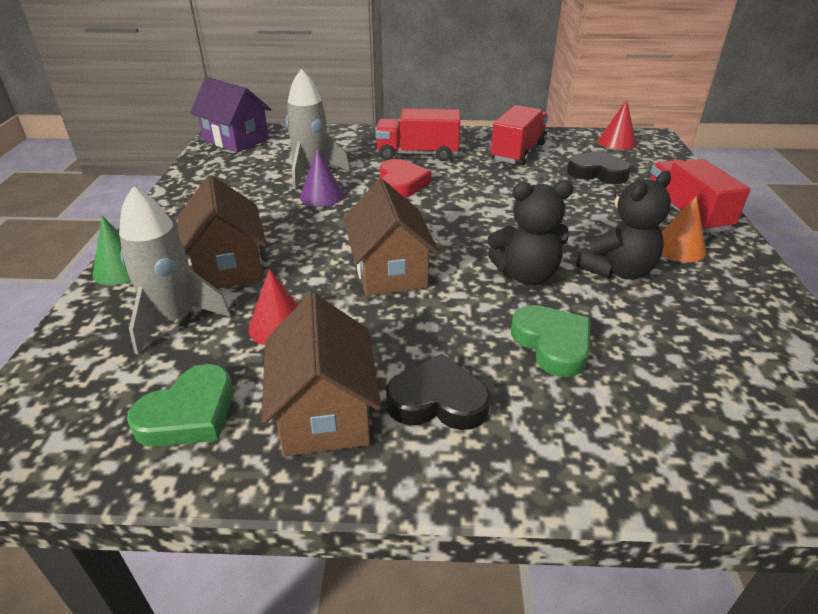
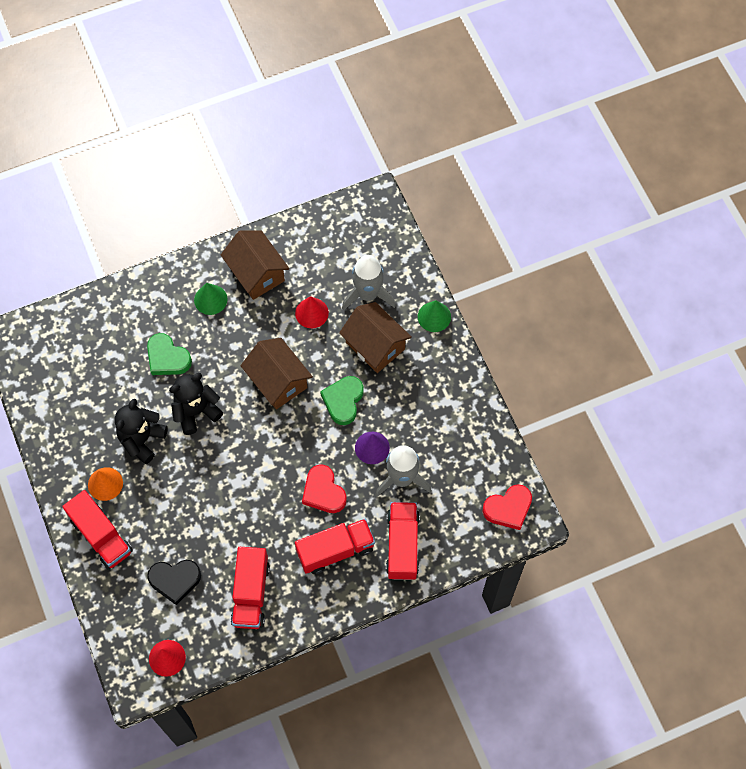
camera: 155 degrees right, 30 degrees up
green heart [127,364,233,447] -> green heart moved to [320,376,364,425]
purple house [190,77,271,152] -> red heart [482,484,532,530]
black heart [386,354,491,430] -> green cone [194,283,228,315]
none -> red truck [386,502,420,580]

